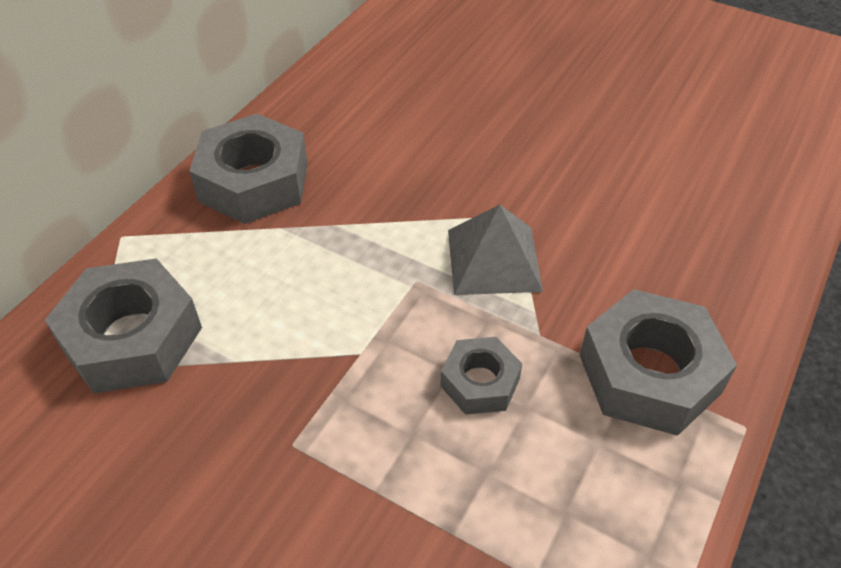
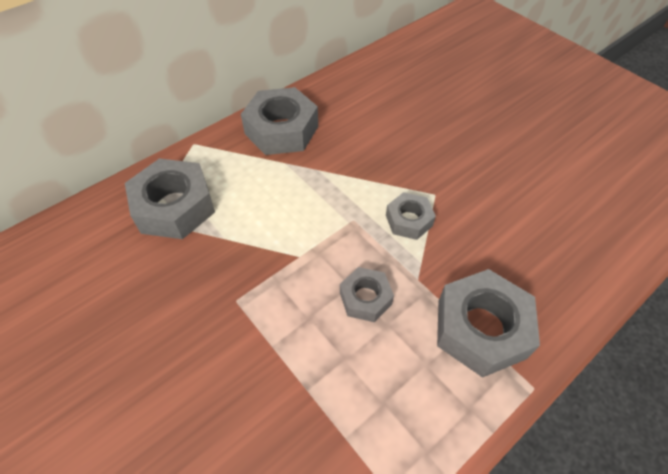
camera: 20 degrees right, 5 degrees up
grey pyramid [448,205,543,295] -> grey nut [386,192,436,240]

